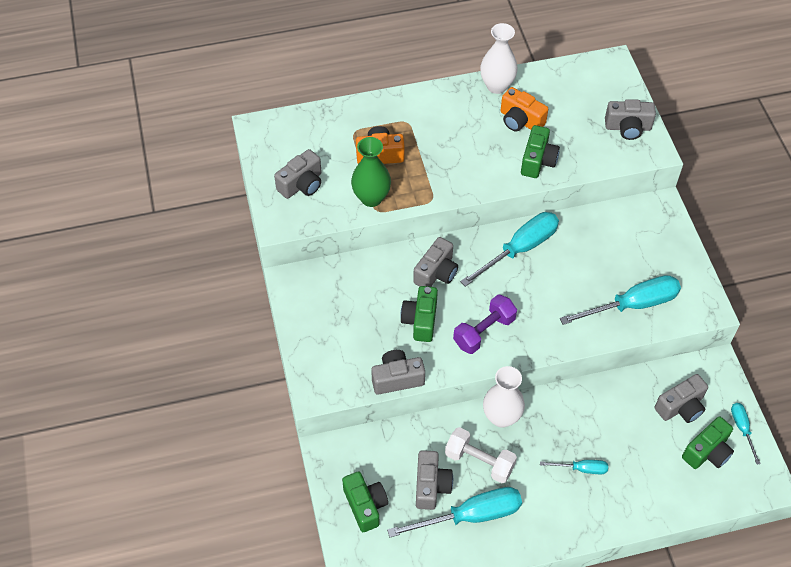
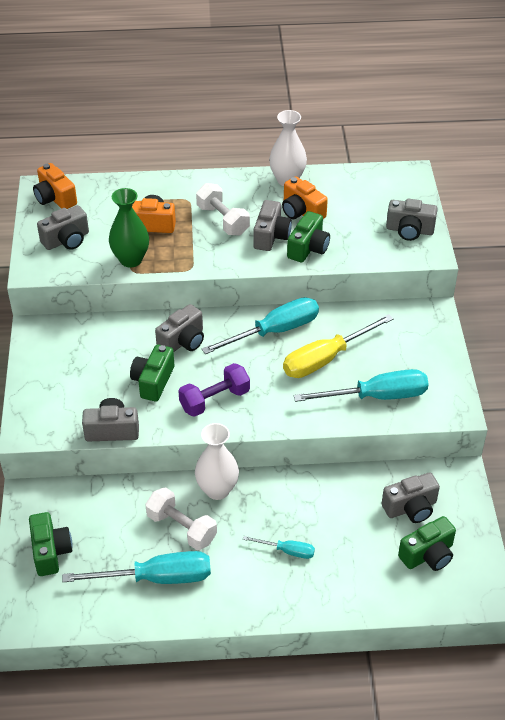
camera: 10 degrees right, 10 degrees down
grey camera [416,450,453,510] -> grey camera moved to [253,200,292,251]
turquoise screwdriver [731,403,761,464] -> none
none -> orange camera [33,163,77,209]
none -> white dumbbell [196,183,250,236]
none -> yellow screwdriver [283,314,394,378]

